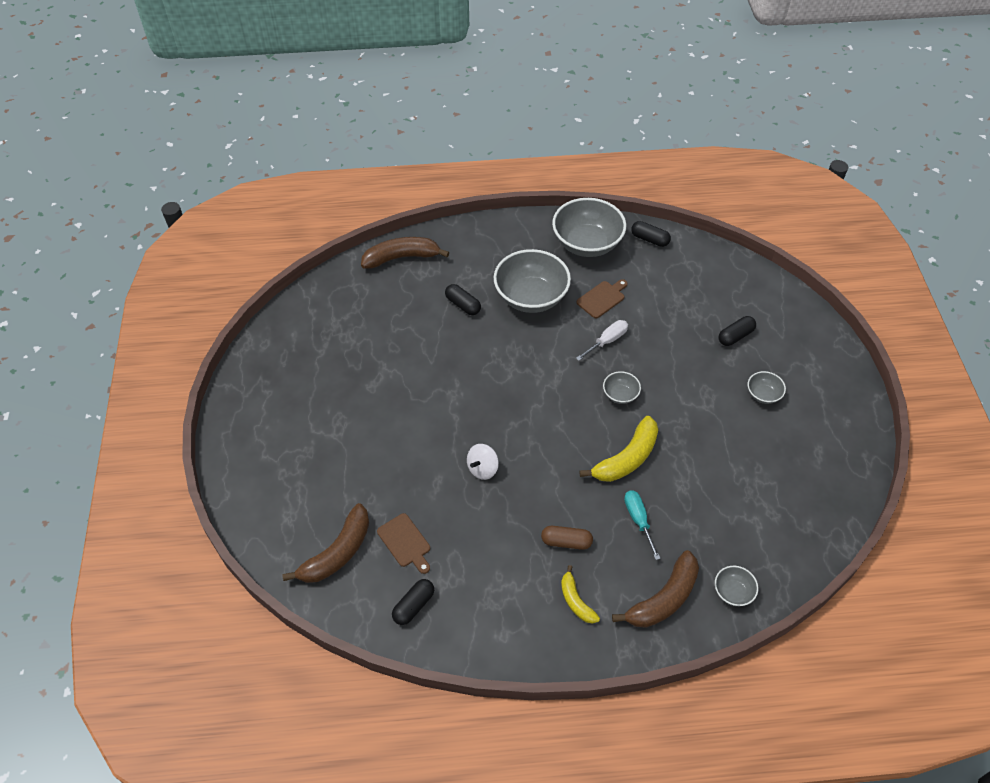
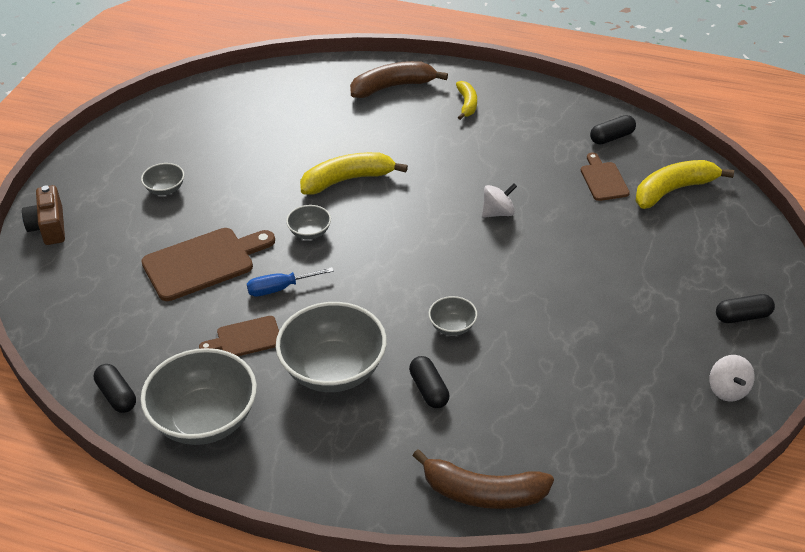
camera: 155 degrees left, 10 degrees down
brown banana [282,503,369,583] -> yellow banana [635,160,734,209]
brown capsule [541,526,593,550] -> none
white screwdriver [576,320,628,361] -> blue screwdriver [247,267,334,296]
turquoise screwdriver [624,491,661,560] -> none
grey bowl [715,566,758,606] -> grey bowl moved to [429,296,477,336]
black capsule [719,316,756,346] -> black capsule moved to [716,294,775,323]
none -> brown camera [22,185,65,245]
none -> brown cutting board [141,228,275,301]
none -> white spinning top [709,355,755,402]

